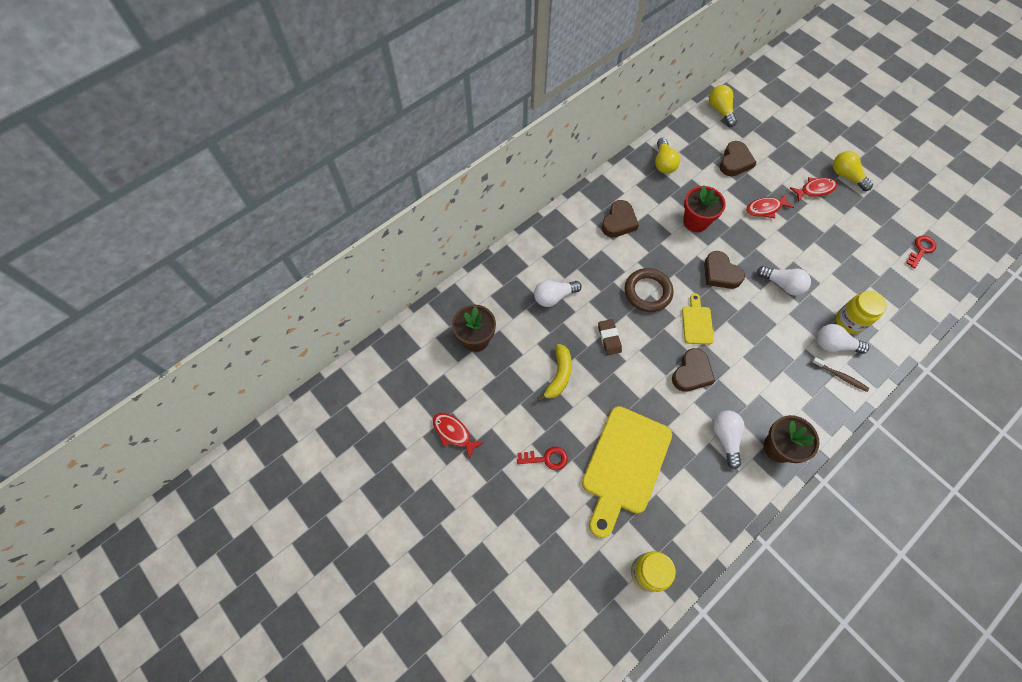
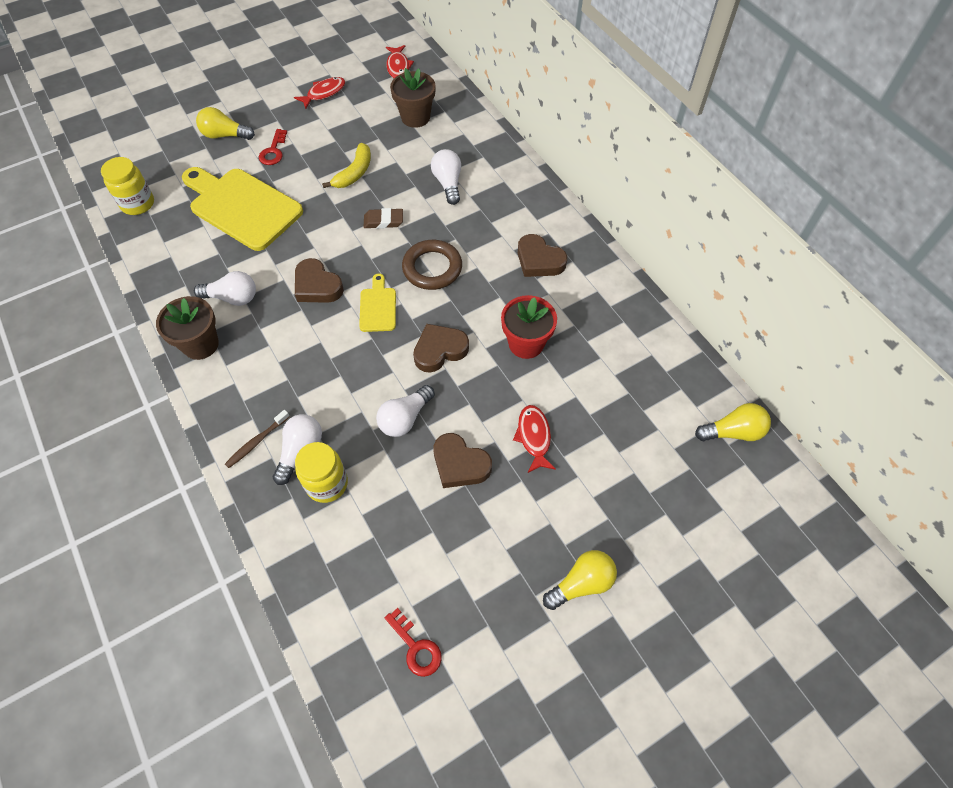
camera: 100 degrees right, 5 degrees down
yellow banana [537,344,572,402] -> yellow banana turned 90 degrees counterclockwise [322,143,371,188]
yellow light bulb [655,138,680,174] -> yellow light bulb moved to [196,107,255,140]
yellow cutting board [682,293,714,345] -> yellow cutting board turned 105 degrees counterclockwise [359,273,396,332]
brown heart [720,141,757,176] -> brown heart moved to [434,433,492,488]
red fish [790,177,837,202] -> red fish moved to [386,45,414,78]

